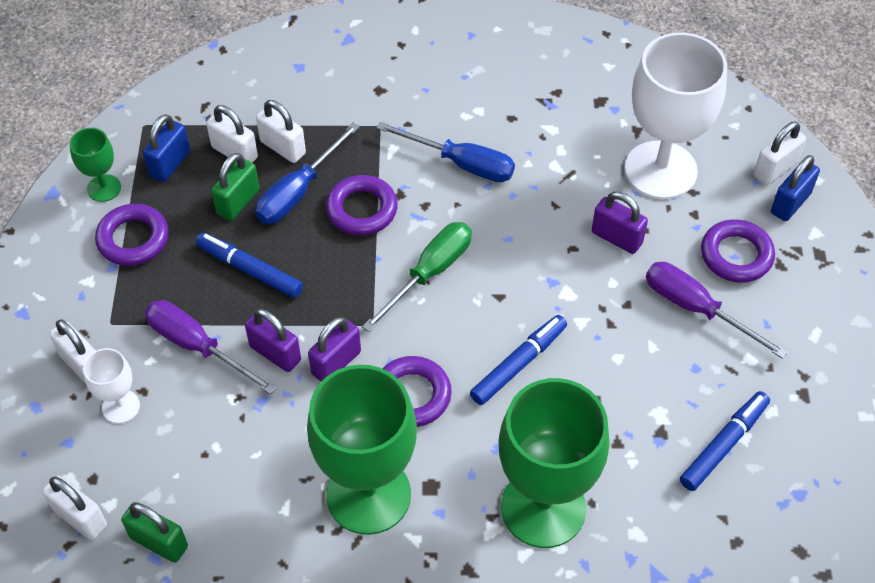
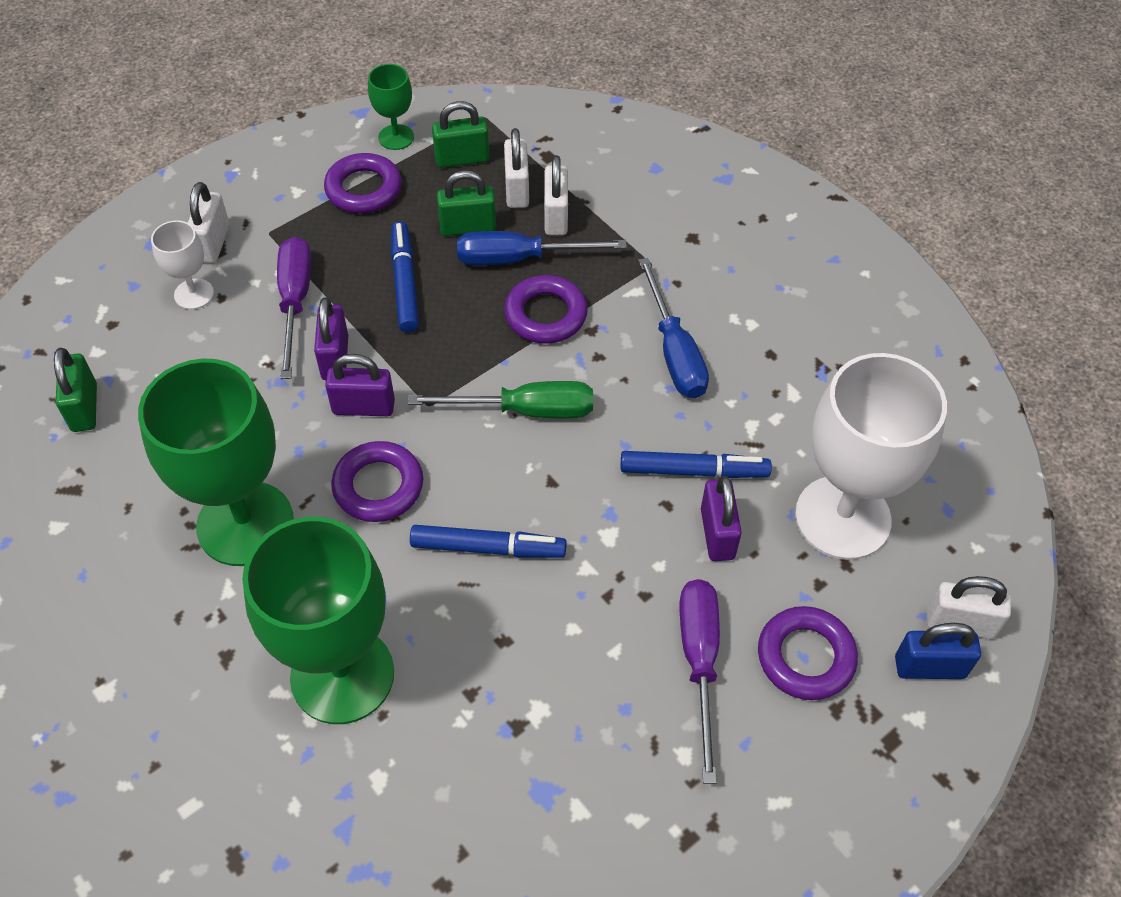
camera: 50 degrees right, 0 degrees up
white padlock [42,476,107,540] -> none
blue padlock [143,114,190,182] -> green padlock [432,101,489,168]
blue marker [680,391,770,491] -> blue marker moved to [620,451,772,478]

